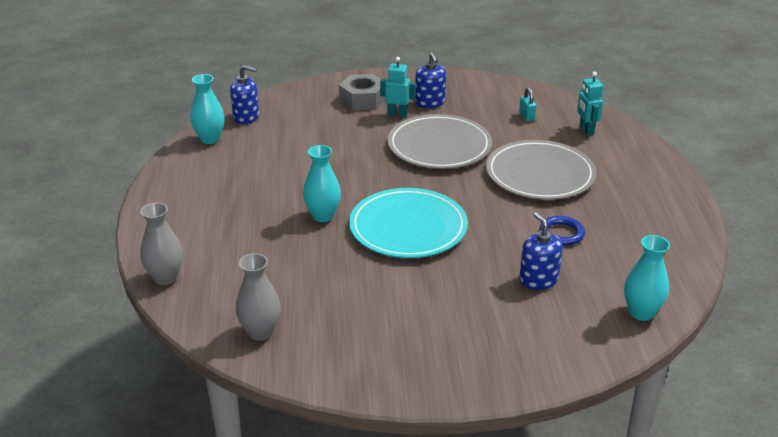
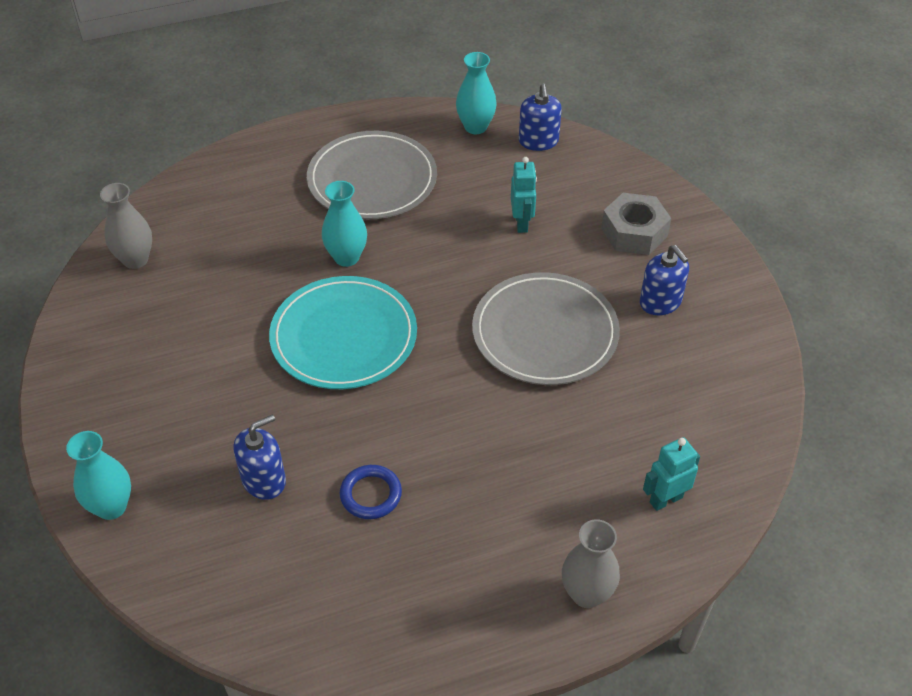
camera: 75 degrees right, 15 degrees up
grey vase [140,203,183,285] -> grey vase moved to [562,519,620,608]
turquoise robot [380,57,416,117] -> turquoise robot moved to [511,157,537,233]
blue soap dispenser [415,53,446,108] -> blue soap dispenser turned 90 degrees counterclockwise [640,245,689,315]
grey plate [486,140,597,200] -> grey plate moved to [307,131,437,219]
turquoise padlock [519,87,537,121] -> none
turquoise vase [624,235,670,321] -> turquoise vase moved to [66,431,131,520]

